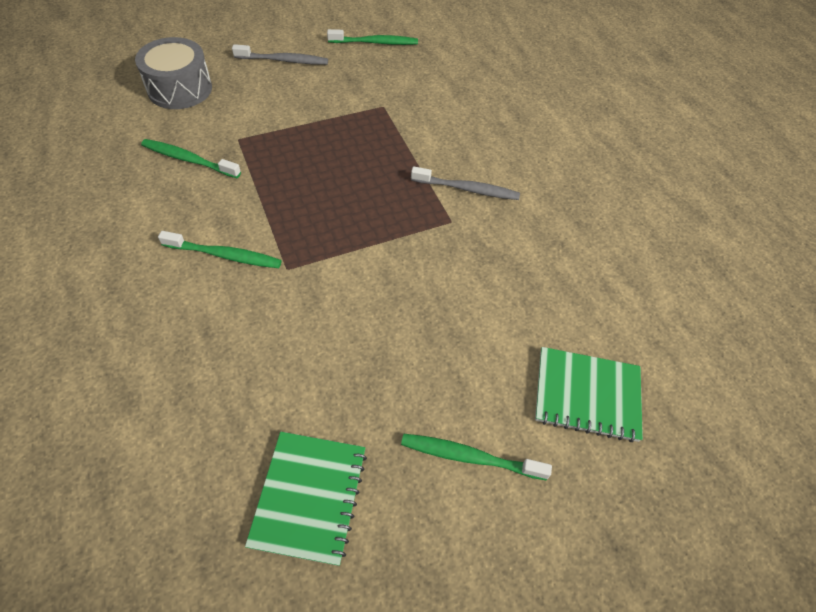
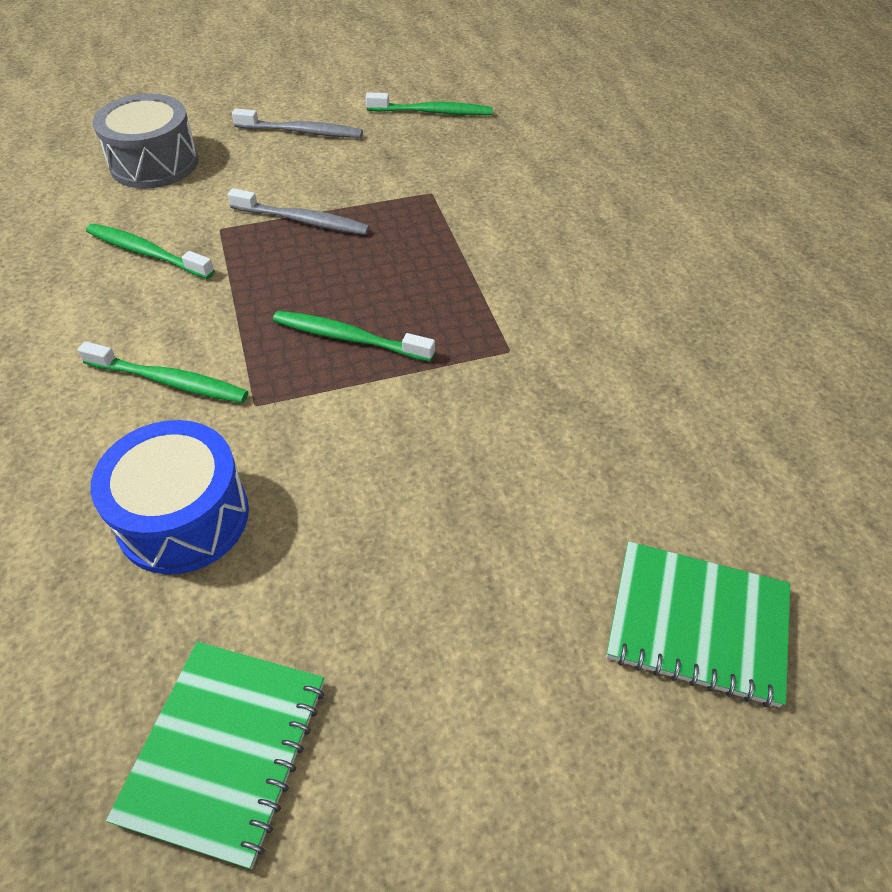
camera: 10 degrees right, 5 degrees down
green toothbrush [401,434,552,480] -> green toothbrush moved to [273,311,435,362]
grey toothbrush [411,166,520,200] -> grey toothbrush moved to [228,188,370,235]
none -> blue drum [90,420,249,574]

